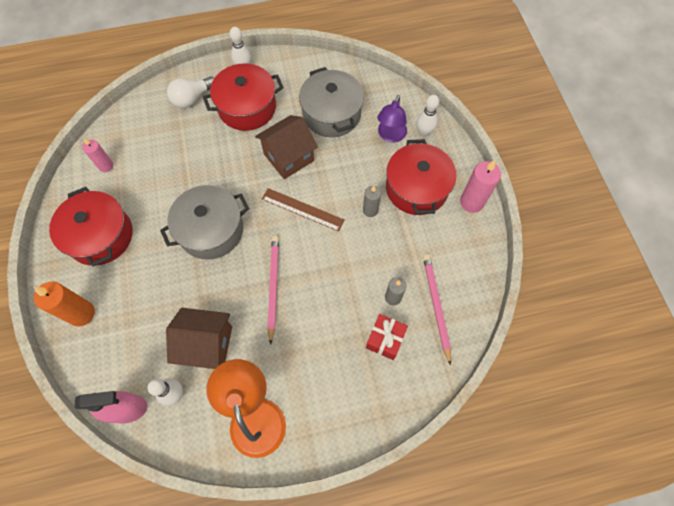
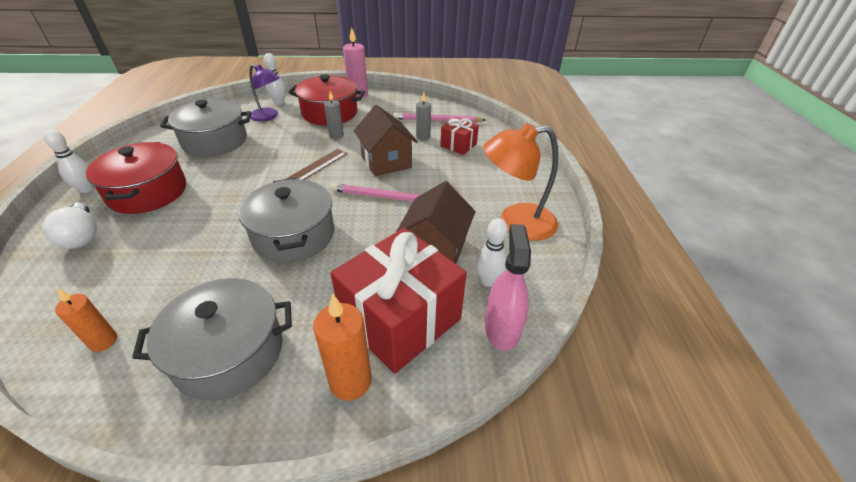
camera: 80 degrees left, 25 degrees down
red pot [49,187,133,267] -> grey pot [132,278,292,400]
pink candle [82,138,114,172] -> orange candle [55,288,117,352]
brown house [255,115,318,179] -> brown house moved to [354,105,418,176]
none -> red gift [331,227,467,374]

